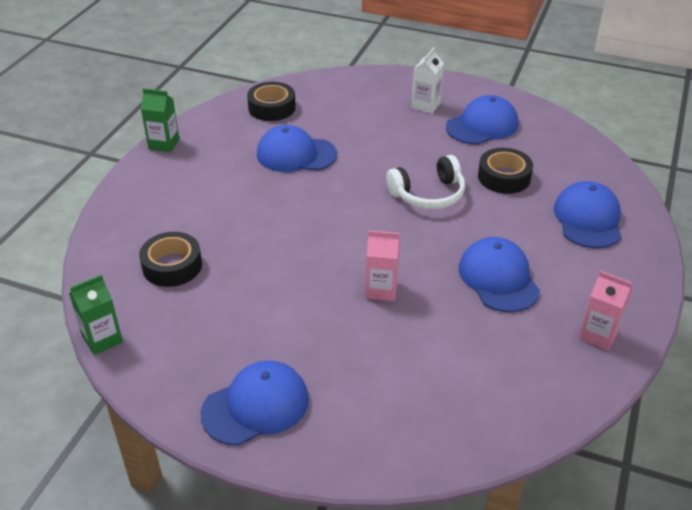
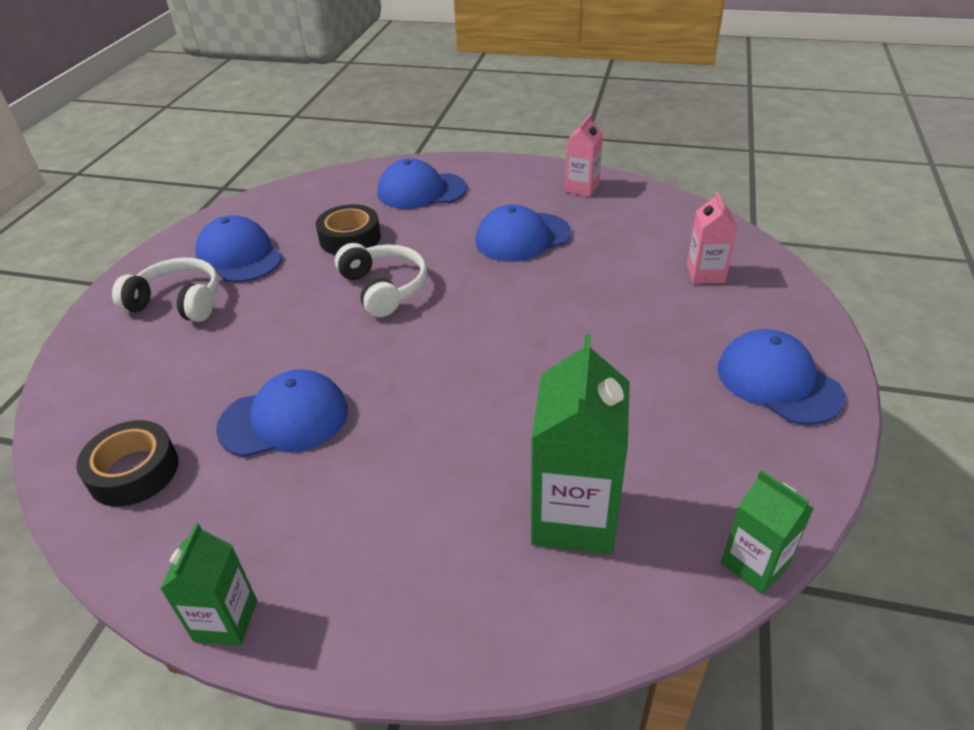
camera: 95 degrees left, 0 degrees up
black tape [139,232,202,287] -> green carton [531,334,630,554]
blue cap [257,125,337,172] -> blue cap turned 105 degrees counterclockwise [216,369,348,457]
pink carton [366,230,400,301] -> pink carton moved to [687,191,738,284]
white carton [411,48,444,114] -> white headphones [112,258,219,322]

